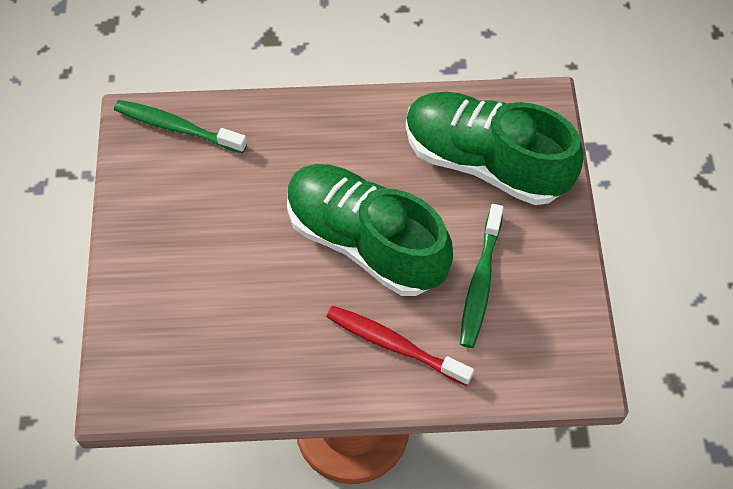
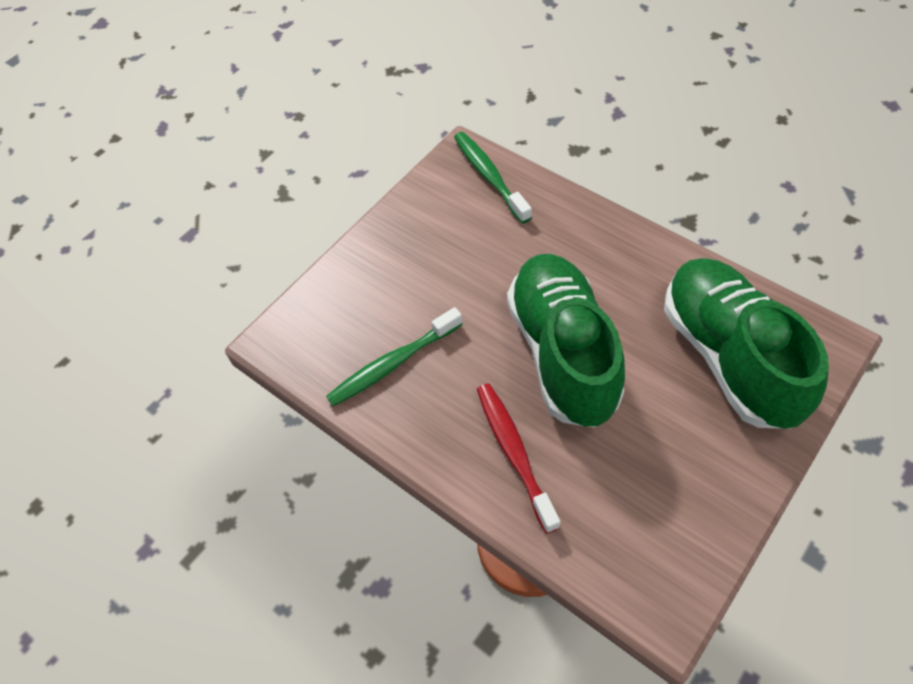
camera: 45 degrees right, 5 degrees down
green toothbrush [460,204,504,348] -> green toothbrush moved to [326,307,463,406]

